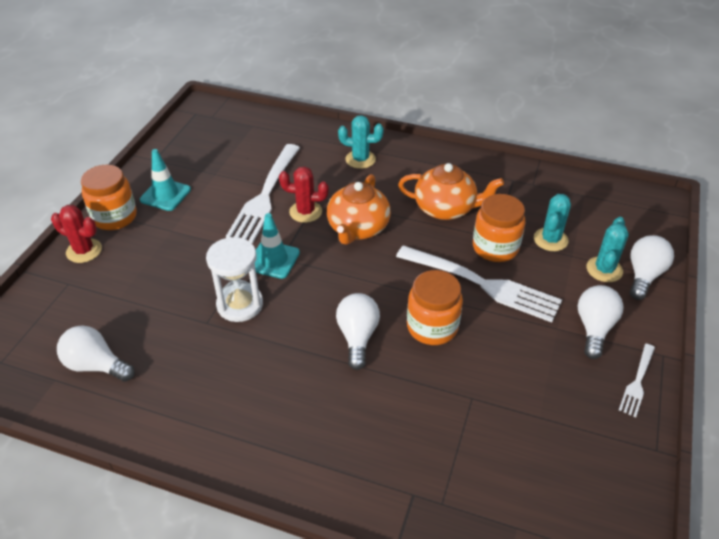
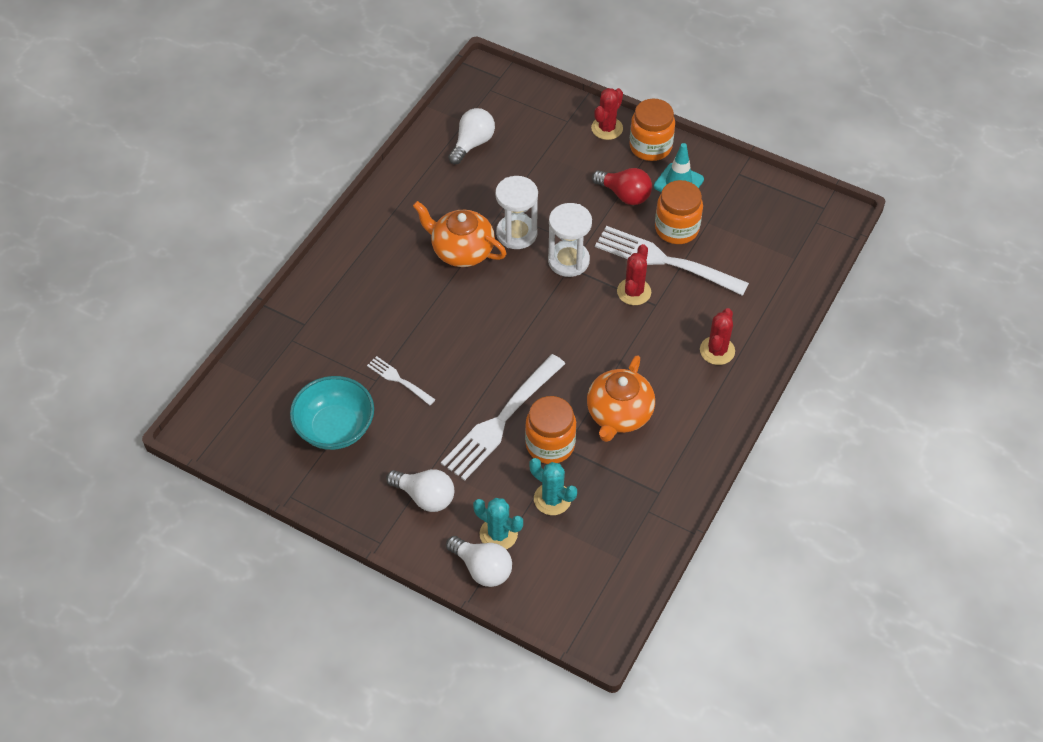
camera: 100 degrees right, 10 degrees up
turquoise traffic cone [255,213,300,279] -> white hourglass [548,203,592,277]
orange teapot [327,174,391,245] -> orange teapot moved to [413,201,507,267]
white light bulb [336,293,380,370] -> none
turquoise cactus [338,115,384,169] -> red cactus [700,308,735,365]
orange jar [407,270,463,345] -> orange jar moved to [655,180,703,244]
white fork [619,344,655,417] -> white fork moved to [367,356,436,405]
none -> turquoise bowl [290,376,374,450]
none -> red light bulb [592,168,652,205]

